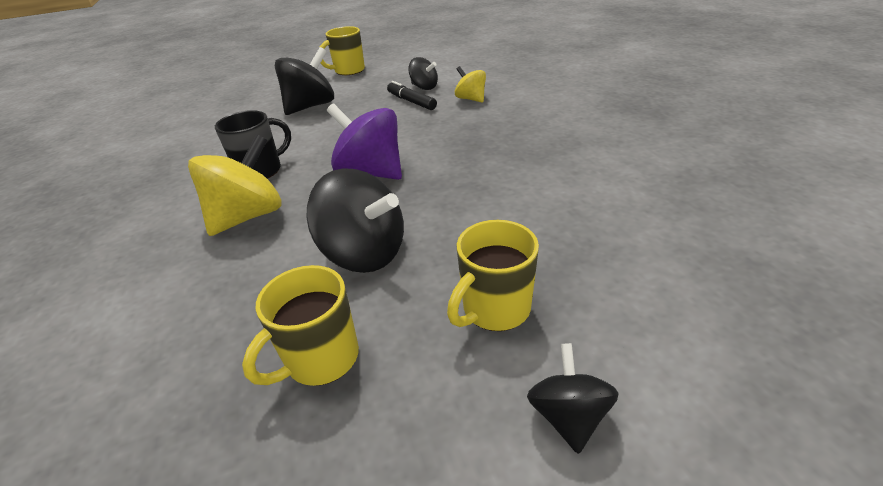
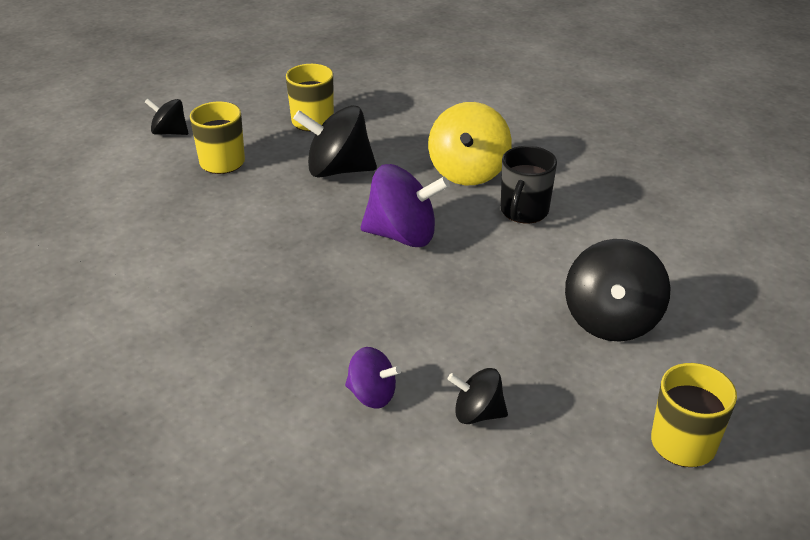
camera: 150 degrees right, 0 degrees up
black marker [387,81,437,110] -> none
yellow spinning top [455,66,486,103] -> purple spinning top [345,347,401,408]
black spinning top [527,343,619,454] -> black spinning top turned 135 degrees clockwise [145,98,188,135]

